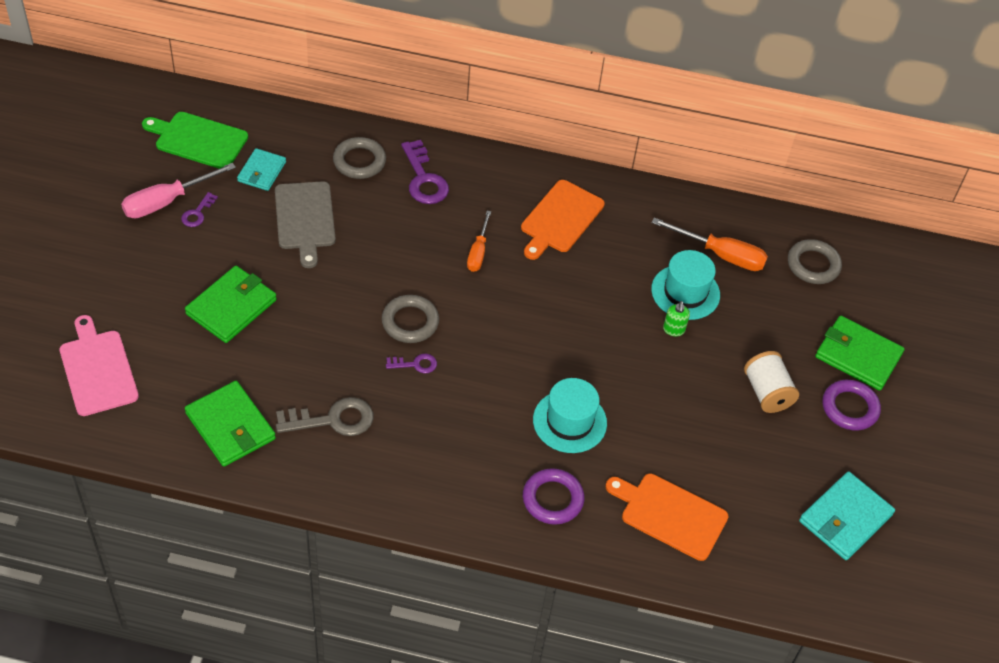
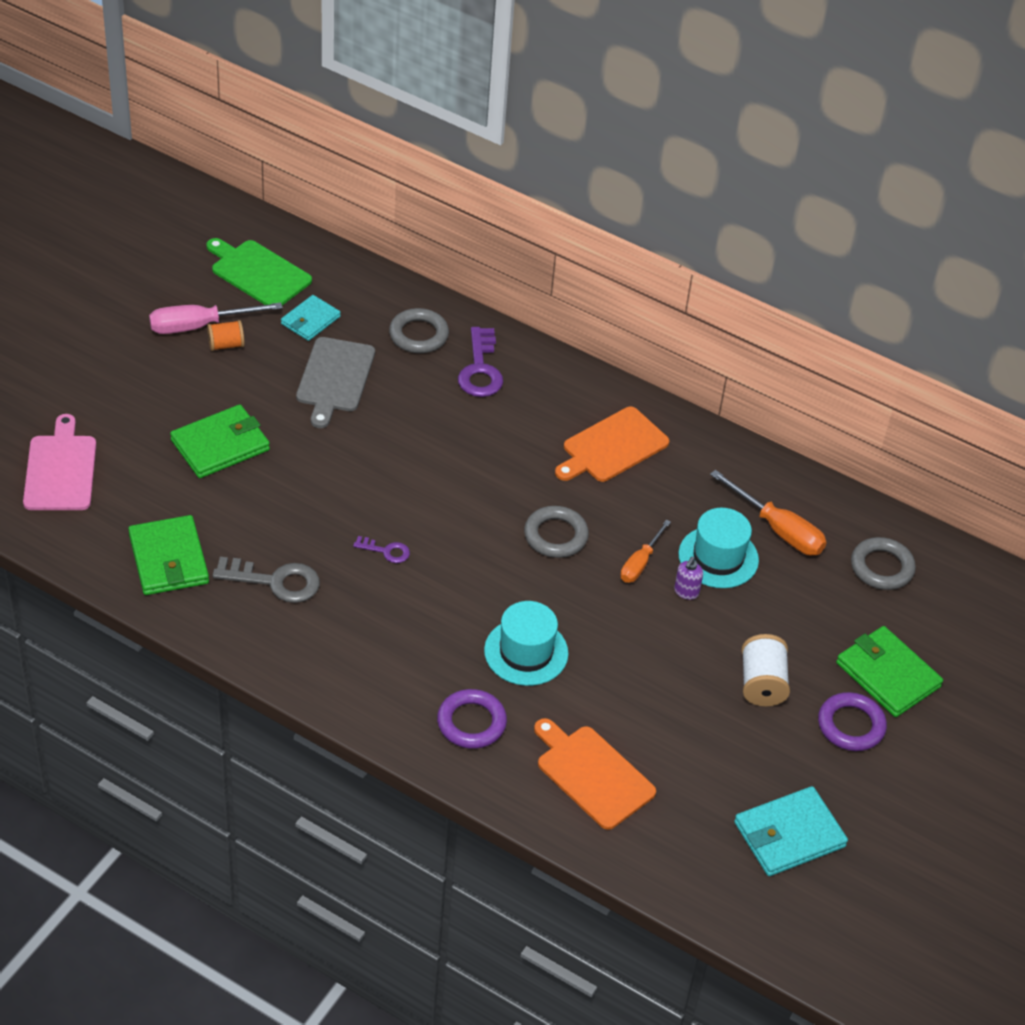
camera: 20 degrees right, 5 degrees down
purple key [181,192,218,227] -> orange spool [207,320,244,351]
grey ring [382,295,439,343] -> grey ring moved to [524,506,589,558]
orange screwdriver [467,211,491,272] -> orange screwdriver moved to [620,519,671,583]
green soap dispenser [663,301,690,336] -> purple soap dispenser [674,557,703,600]

